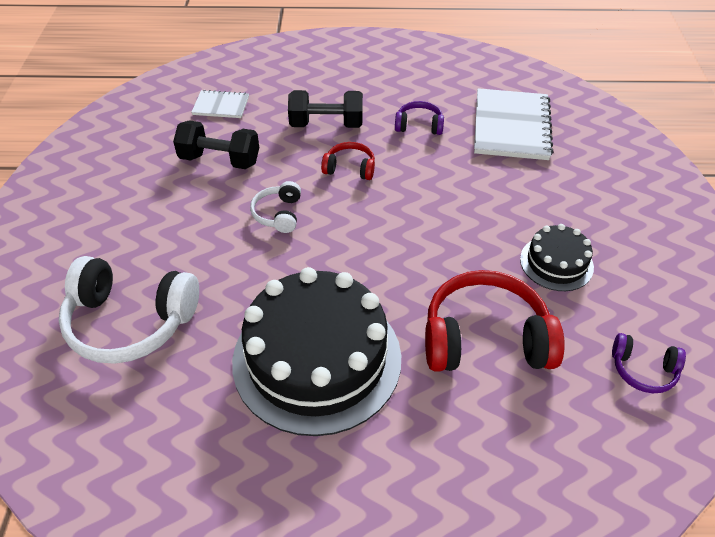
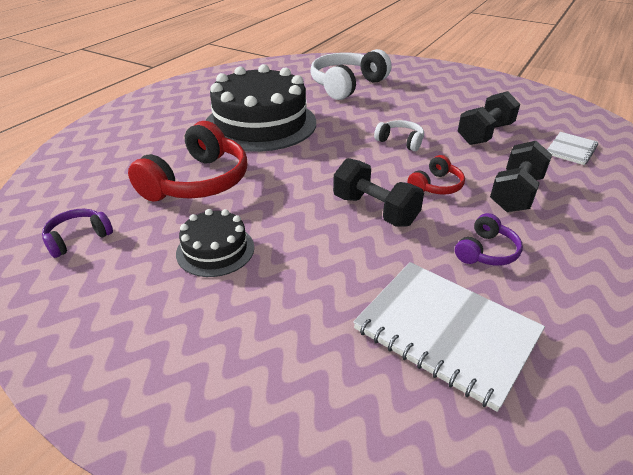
camera: 120 degrees right, 10 degrees down
none -> black dumbbell [333,158,424,227]

